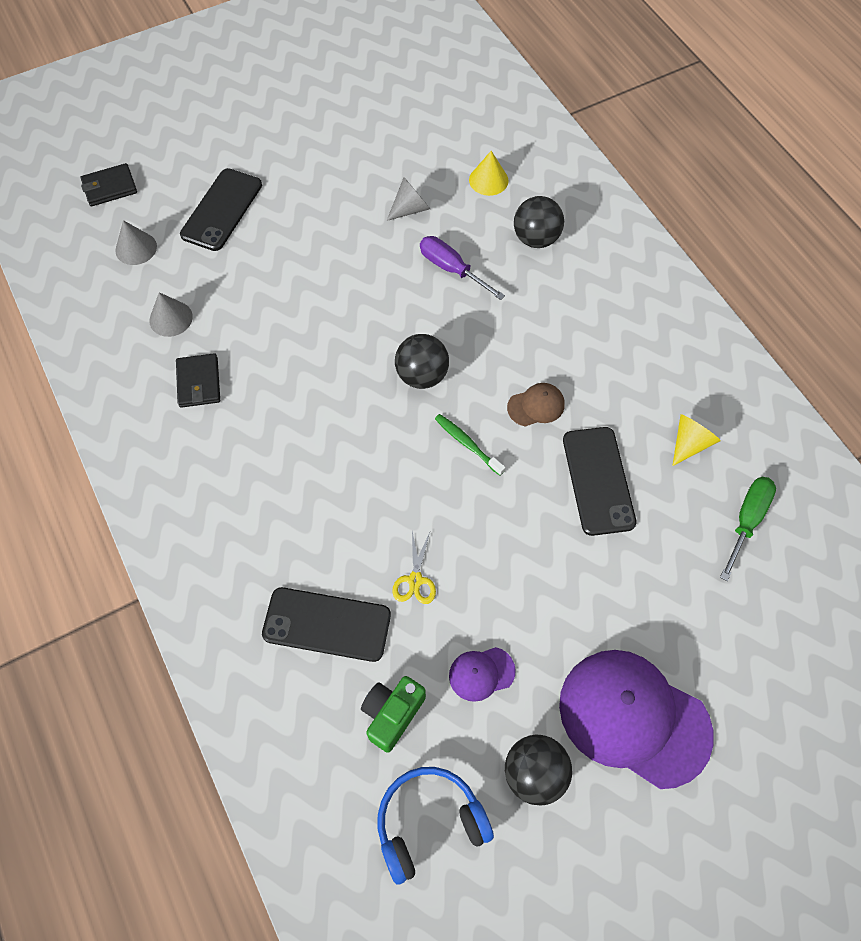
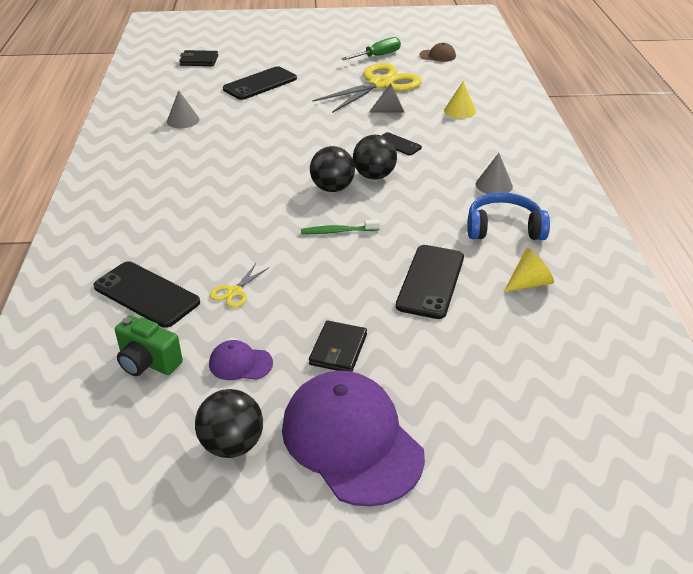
camera: 25 degrees right, 25 degrees down
grey cone [115,220,157,265] -> grey cone moved to [476,153,513,194]
black wallet [176,353,220,408] -> black wallet moved to [309,321,367,372]
green camera [361,676,426,753] -> green camera turned 120 degrees counterclockwise [115,315,183,376]
blue headphones [378,767,494,885] -> blue headphones moved to [467,192,550,240]
purple screwdriver [420,236,505,300] -> black phone [381,132,422,155]
green toothbrush [435,414,505,476] -> green toothbrush turned 75 degrees counterclockwise [301,220,380,234]
brown cap [507,383,565,427] -> brown cap moved to [419,43,456,62]
black ball [514,196,564,248] -> black ball moved to [353,135,397,180]
green screwdriver [720,477,776,581] -> green screwdriver moved to [341,37,401,60]
none -> yellow scissors [312,63,422,113]

